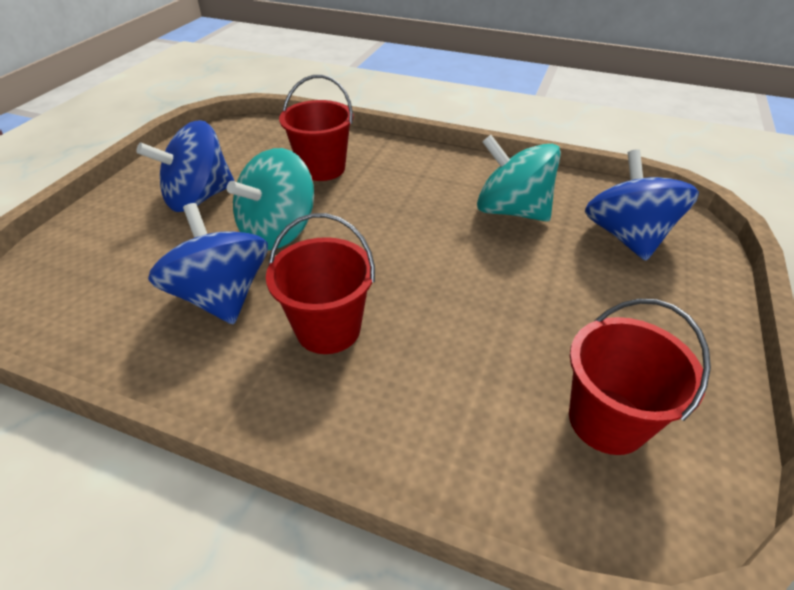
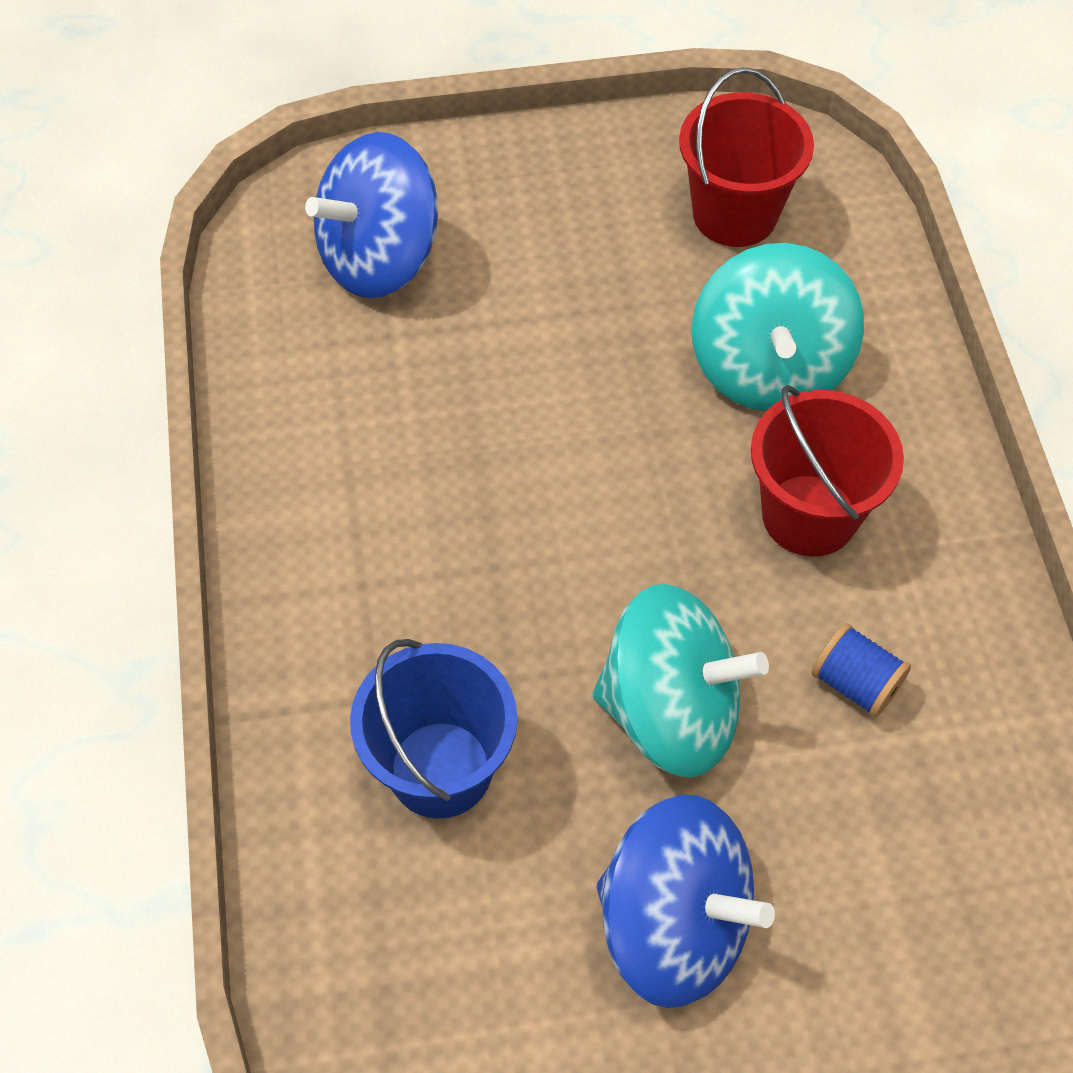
camera: 120 degrees left, 15 degrees up
blue spinning top [148,203,268,325] -> blue spool [811,623,911,718]
red bucket [279,75,354,181] -> blue bucket [350,639,517,819]
turquoise spinning top [477,135,561,222] -> turquoise spinning top moved to [692,243,864,411]

